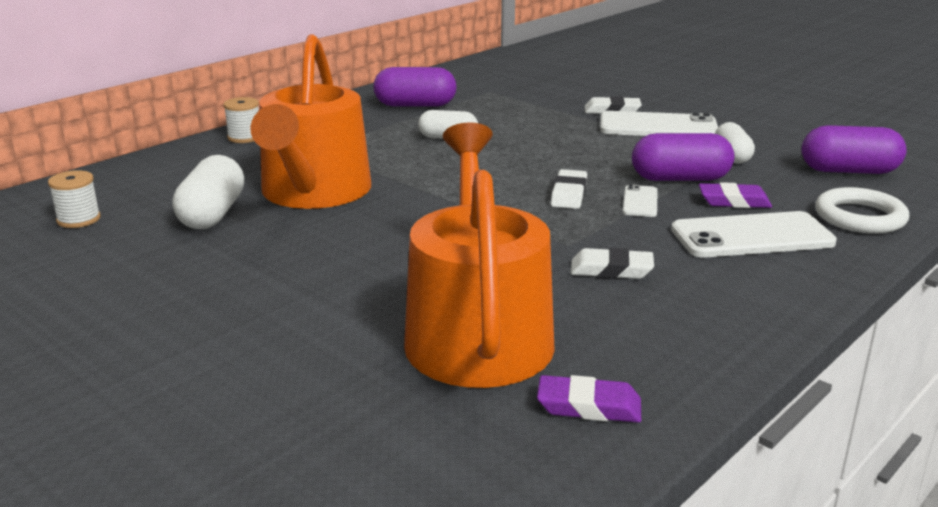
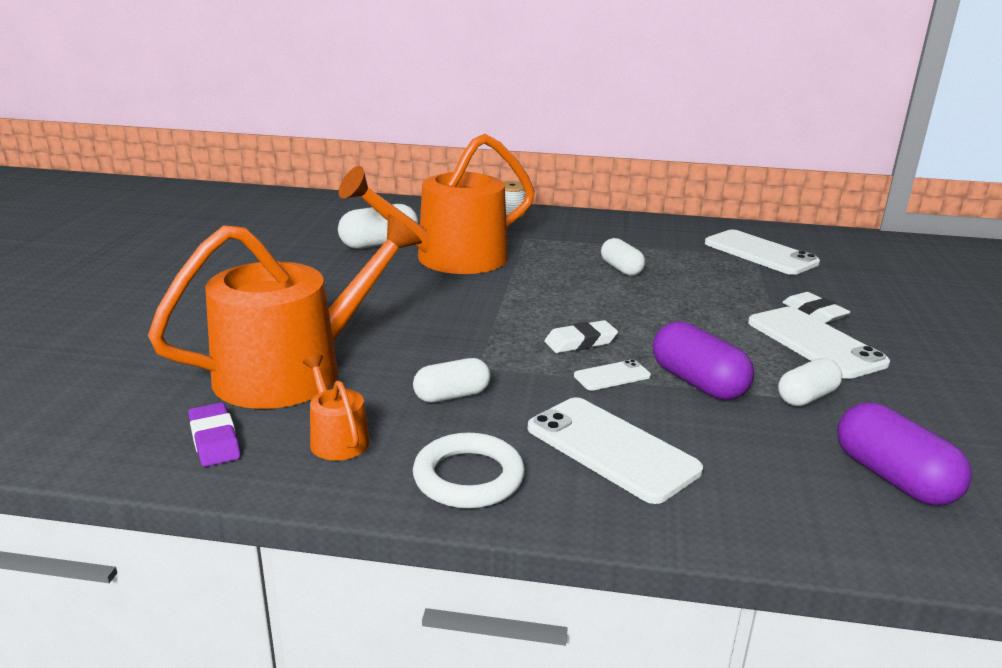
camera: 55 degrees right, 0 degrees up
white spool [48,170,101,228] -> none
purple capsule [373,67,457,107] -> none
white eraser [571,248,654,279] -> white capsule [413,358,490,403]
purple eraser [699,182,772,208] -> none
white ring [815,187,909,234] -> white ring moved to [413,433,525,509]
none -> orange watering can [303,355,370,461]
none -> white phone [705,230,820,275]

